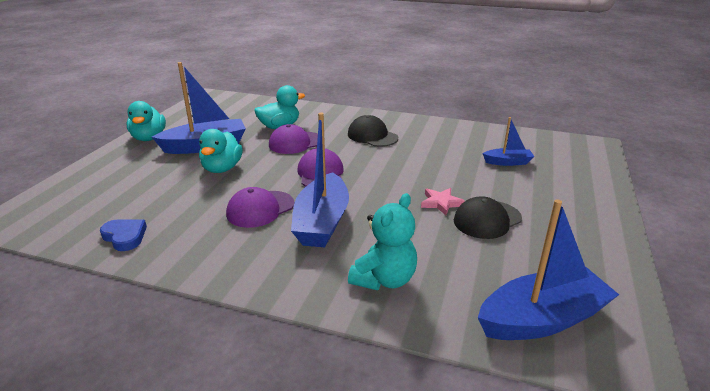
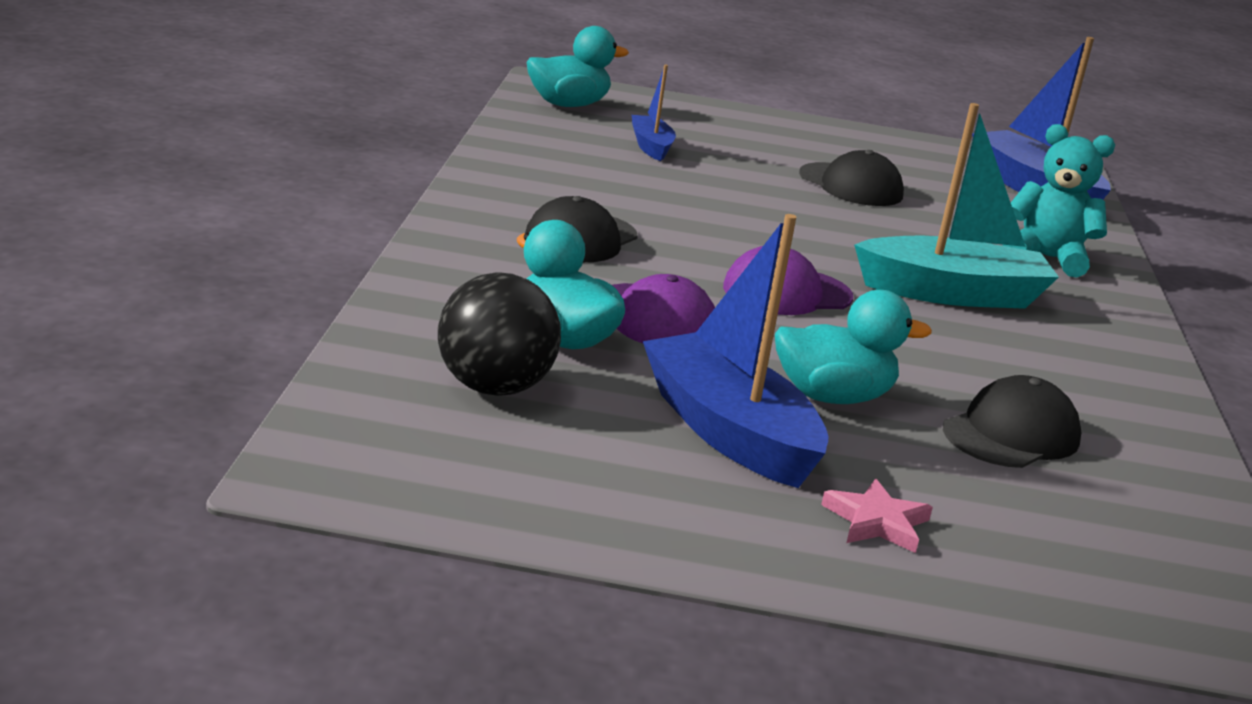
camera: 105 degrees left, 5 degrees down
blue heart [100,219,147,251] -> none
turquoise duck [126,101,166,141] -> turquoise duck moved to [526,26,629,107]
purple cap [226,187,294,228] -> none
blue boat [291,113,349,247] -> turquoise boat [854,103,1059,309]
pink star [421,188,465,215] -> pink star moved to [821,479,933,553]
none -> black ball [438,272,561,396]
none -> black cap [943,375,1082,468]

